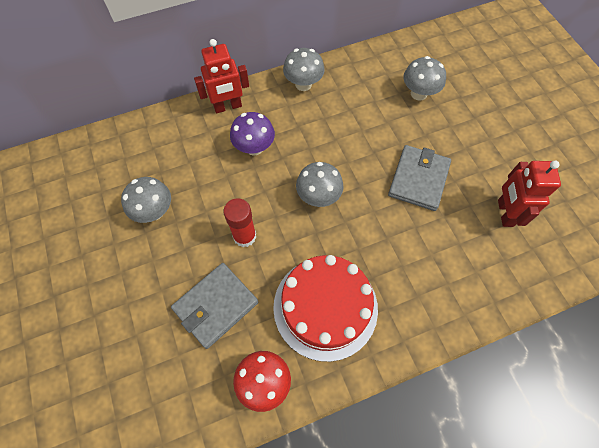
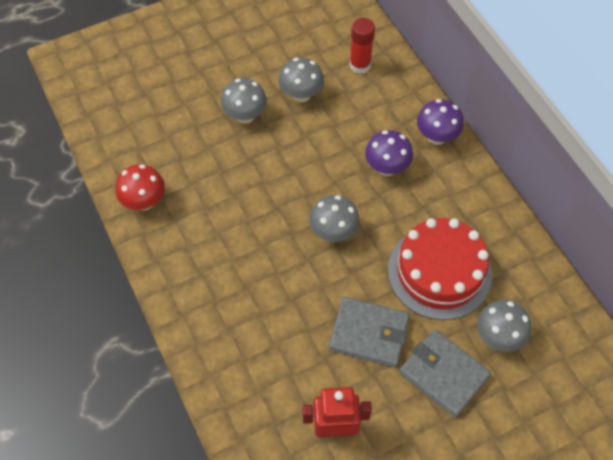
camera: 85 degrees right, 5 degrees down
grey wallet [171,263,258,349] -> grey wallet moved to [399,329,491,418]
red robot [194,39,249,113] -> purple mushroom [417,99,464,145]
red glue stick [223,198,256,247] -> red glue stick moved to [350,18,375,74]
red cake [273,255,378,362] -> red cake moved to [388,218,492,320]
grey mushroom [283,48,325,91] -> grey mushroom moved to [221,78,267,124]

